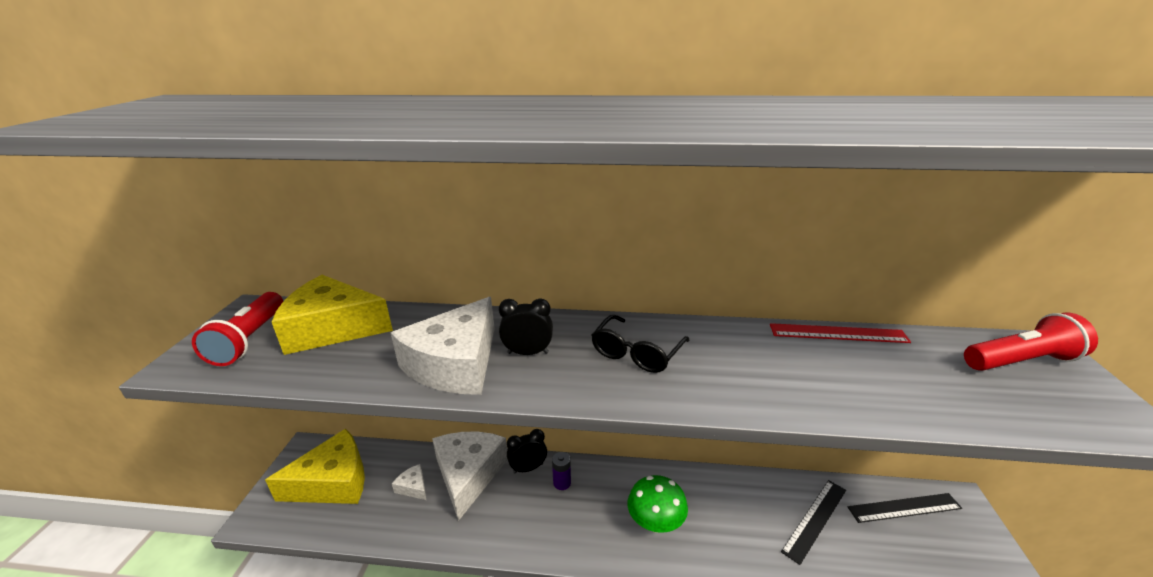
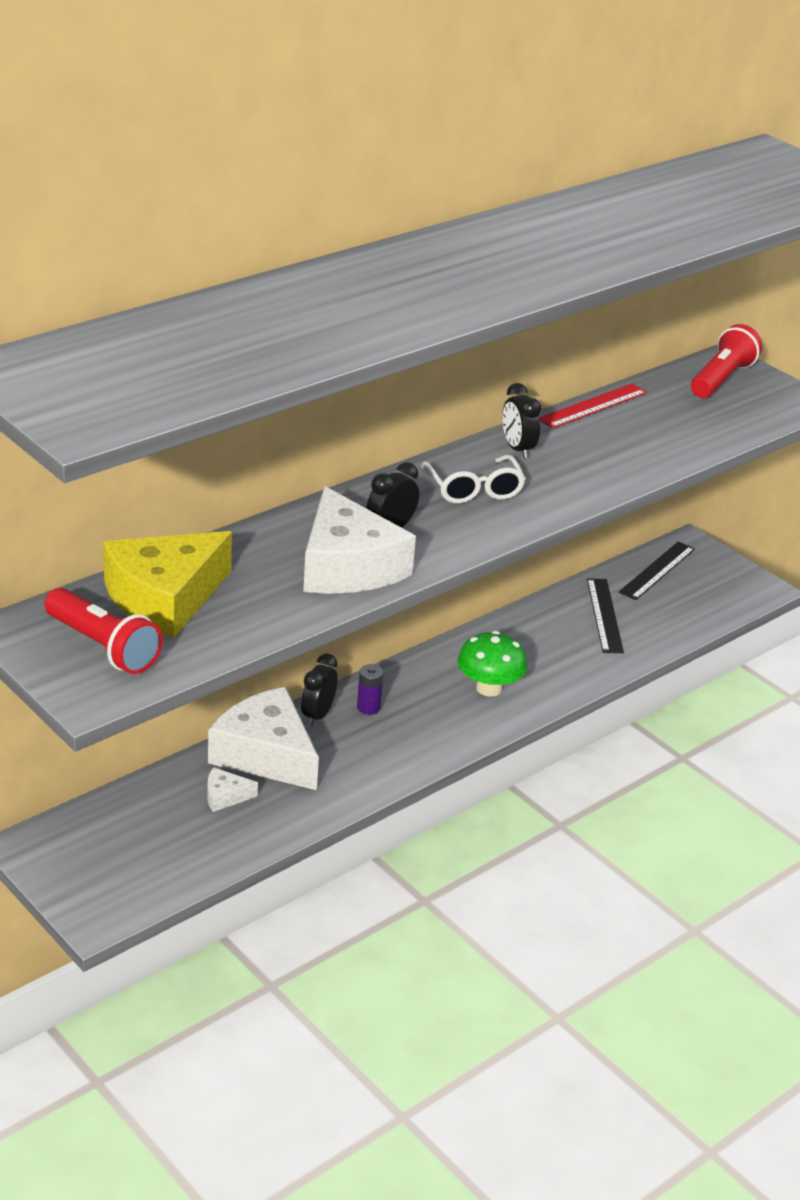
camera: 50 degrees left, 5 degrees up
yellow cheese [265,429,365,504] -> none
black glasses [591,315,690,373] -> white glasses [421,455,526,503]
none -> black clock [502,383,541,459]

